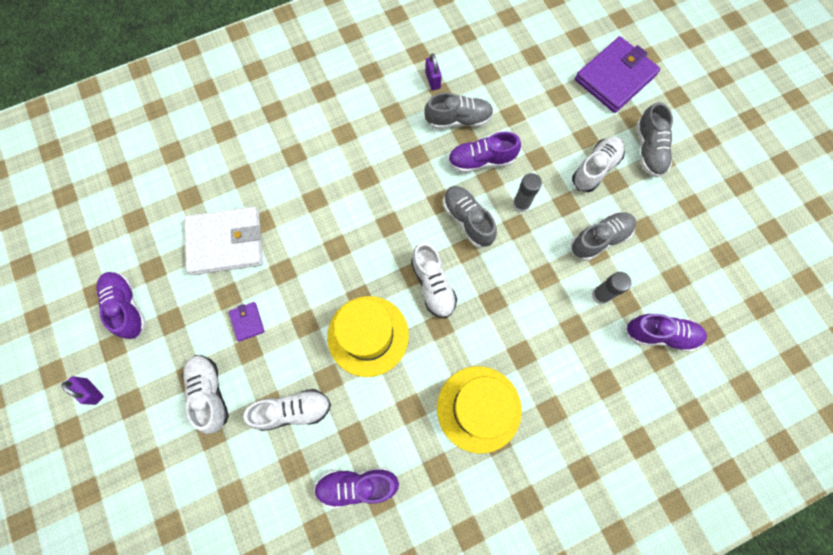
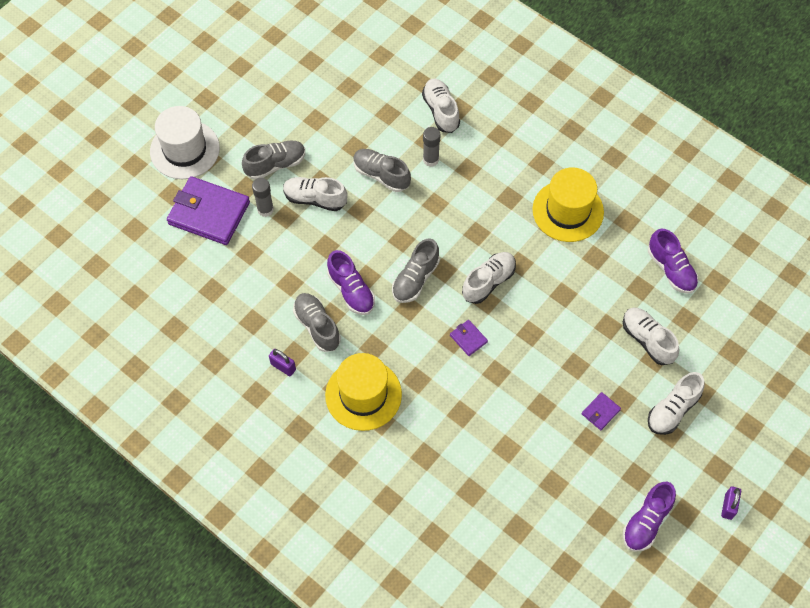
camera: 115 degrees left, 10 degrees down
white wallet [184,207,263,275] -> none
yellow hat [327,296,409,377] -> yellow hat moved to [325,353,402,431]
purple padlock [425,54,442,90] -> purple padlock turned 75 degrees clockwise [269,349,296,376]
grey glue stick [513,173,542,213] -> grey glue stick moved to [252,178,274,217]
purple shoe [626,314,707,352] -> white shoe [422,79,460,133]
none -> white hat [150,106,220,179]
none -> purple wallet [450,320,488,356]

